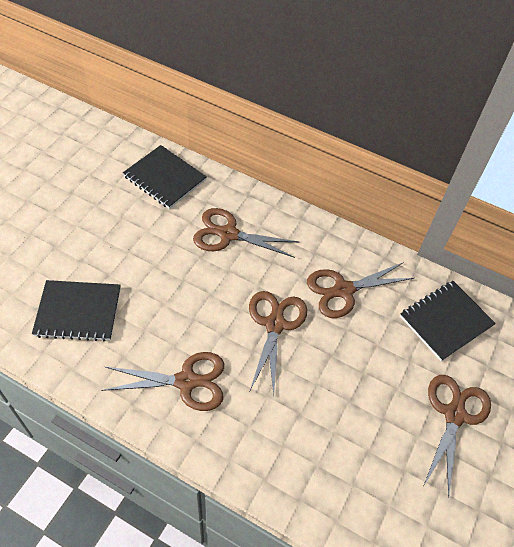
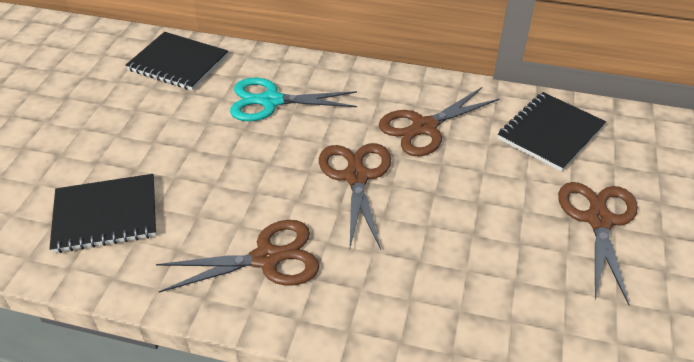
camera: 10 degrees left, 10 degrees down
brown scissors [193,208,299,258] -> turquoise scissors [230,78,357,121]

